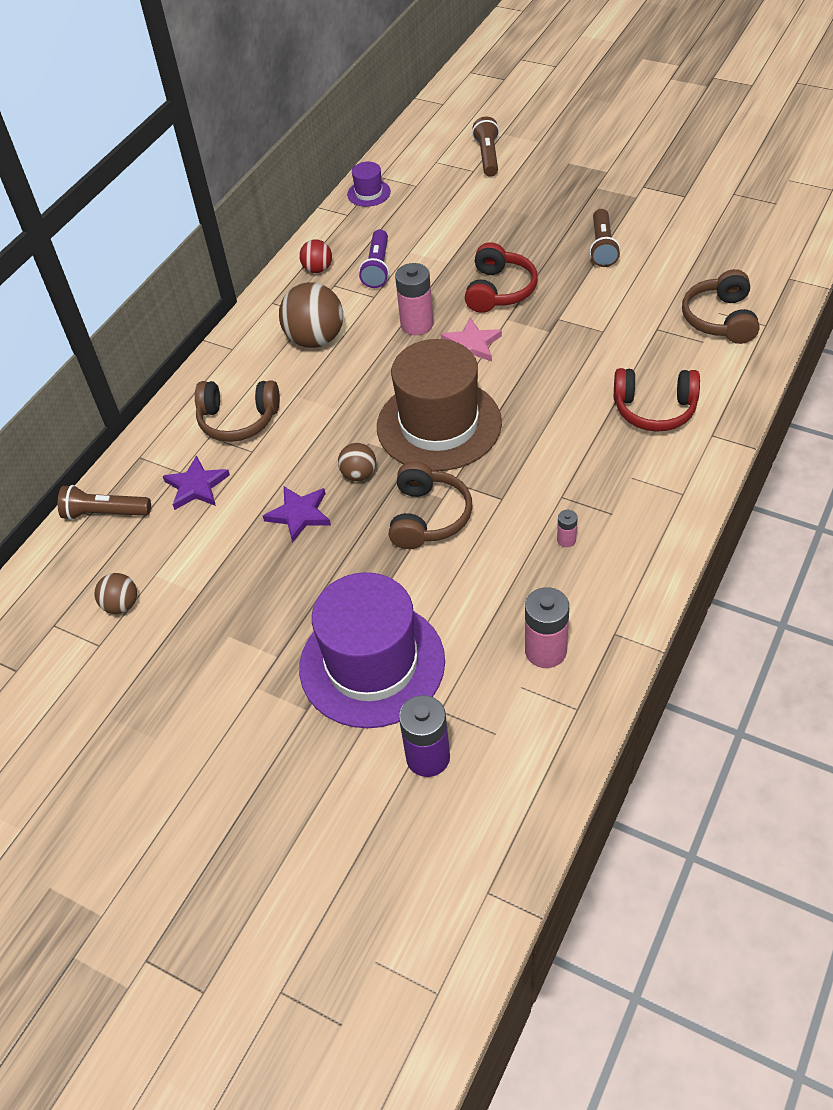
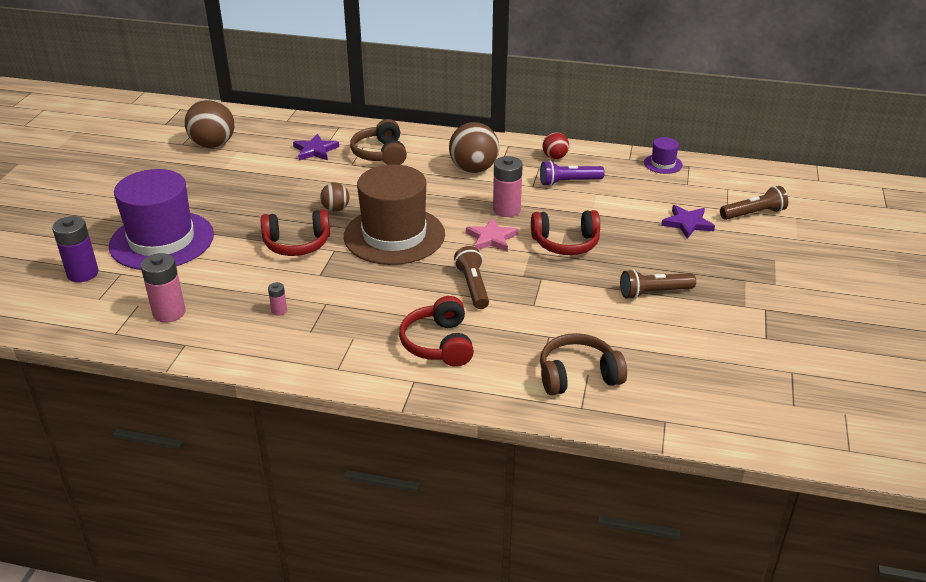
camera: 70 degrees right, 15 degrees down
brown flashlight [58,485,151,520] -> brown flashlight moved to [454,246,489,309]
brown ball [95,573,137,614] -> brown ball [185,99,234,148], size x1.84
purple star [263,486,331,543] -> purple star moved to [661,205,715,239]
brown headphones [389,461,473,549] -> red headphones [261,210,330,256]

